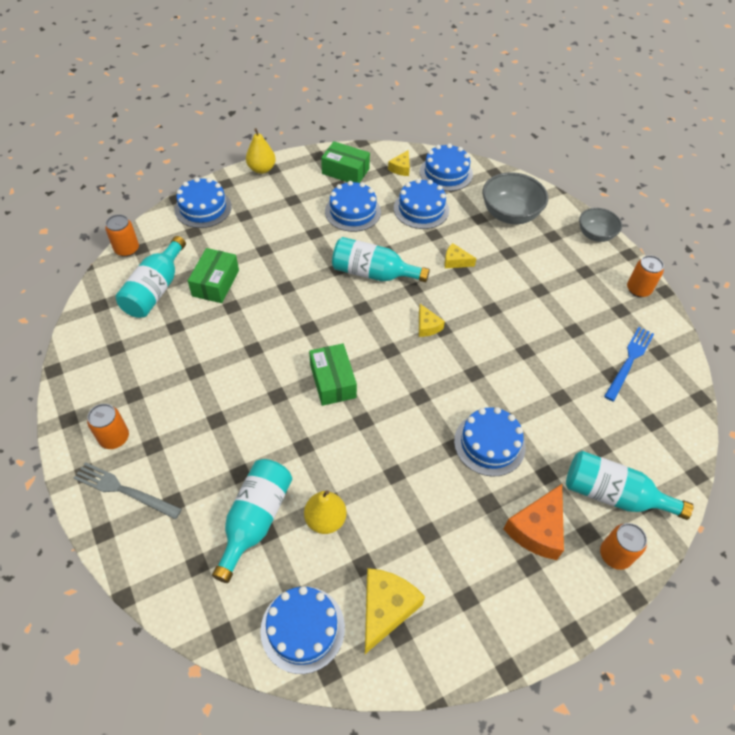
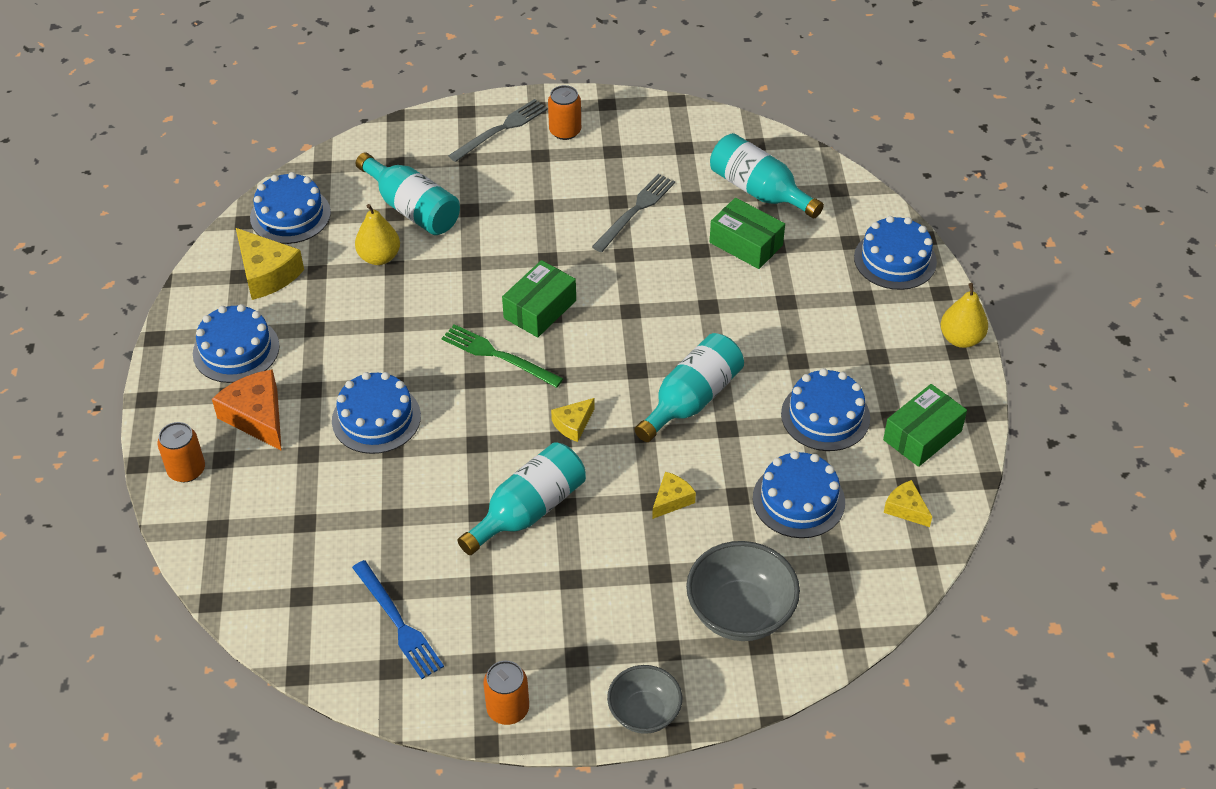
camera: 115 degrees right, 5 degrees down
orange can [105,214,139,257] -> none
green box [309,344,357,406] -> green box turned 60 degrees counterclockwise [502,260,576,337]
yellow cheese [419,304,445,337] -> yellow cheese turned 45 degrees counterclockwise [551,398,595,442]
blue cake [420,144,473,191] -> blue cake moved to [193,304,280,383]
turquoise bottle [566,451,693,520] -> turquoise bottle moved to [458,442,586,555]
none -> green fork [442,324,564,388]
none -> grey fork [592,174,675,252]

